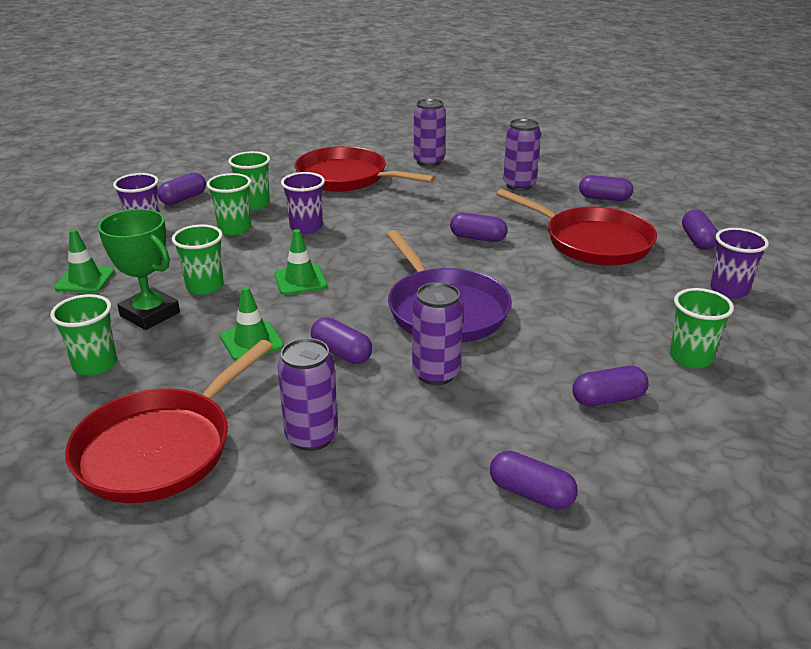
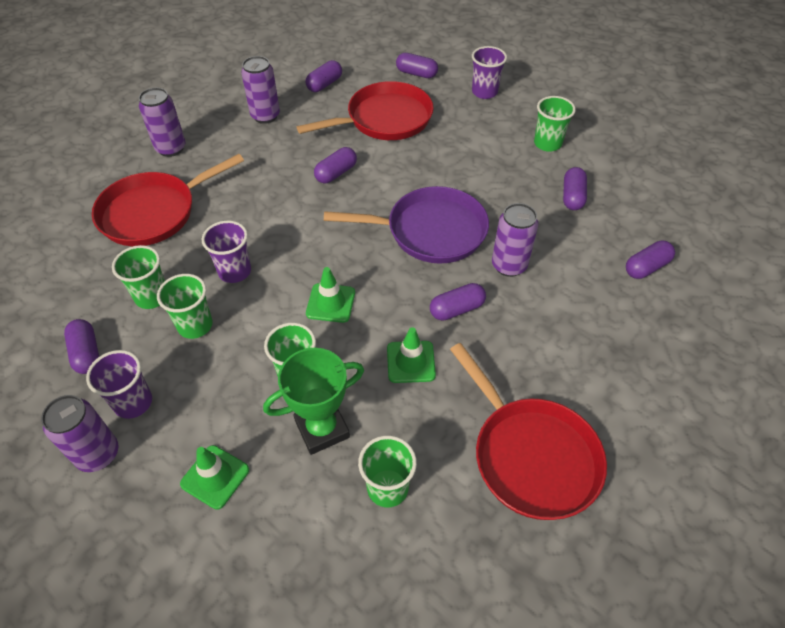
camera: 65 degrees left, 20 degrees up
purple can [277,338,338,451] -> purple can moved to [41,395,118,472]

